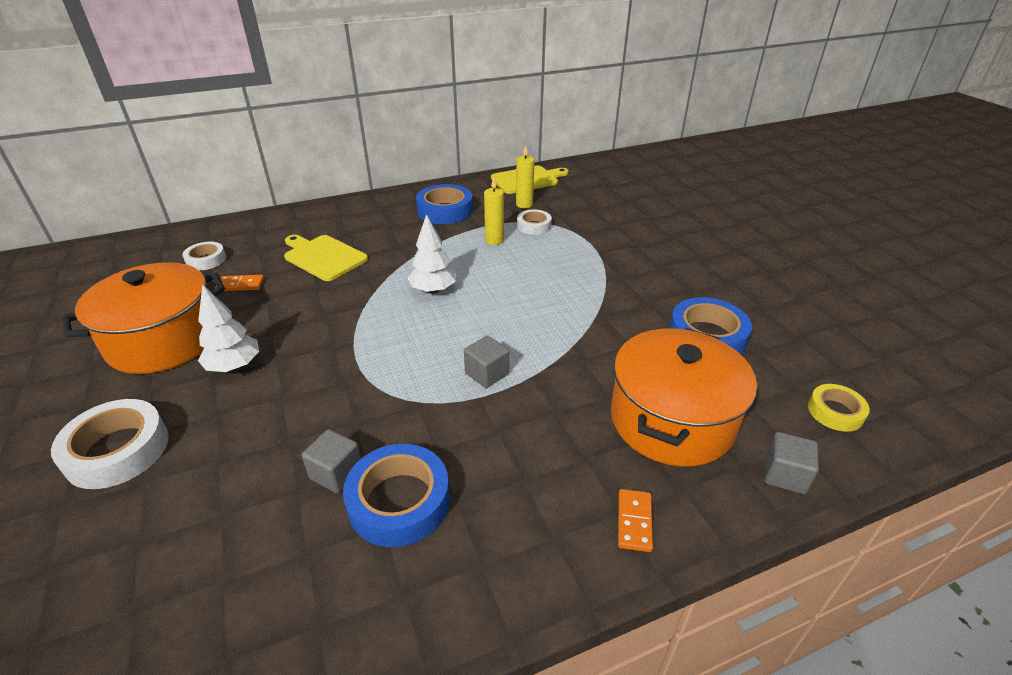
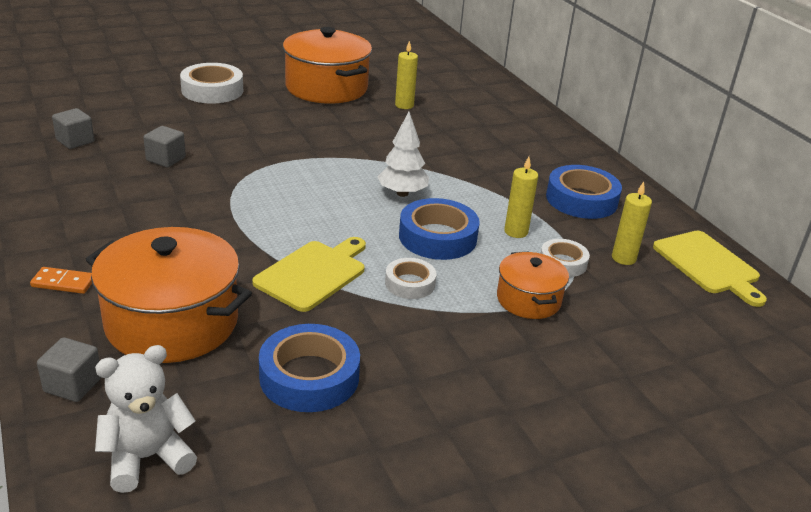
camera: 85 degrees right, 5 degrees down
white tape [182,242,226,270] -> white tape moved to [385,258,436,299]
white tree [198,284,259,372] -> none
orange domino [215,275,264,291] -> yellow candle [395,40,418,109]
yellow cutting board [284,235,368,281] -> yellow cutting board moved to [252,237,366,312]
blue tape [343,444,450,547] -> blue tape moved to [399,198,480,260]
grey cube [464,336,509,388] -> grey cube moved to [52,108,94,149]
yellow tape [808,384,870,432] -> white teddy bear [95,345,197,493]
none -> orange pot [497,252,569,319]

